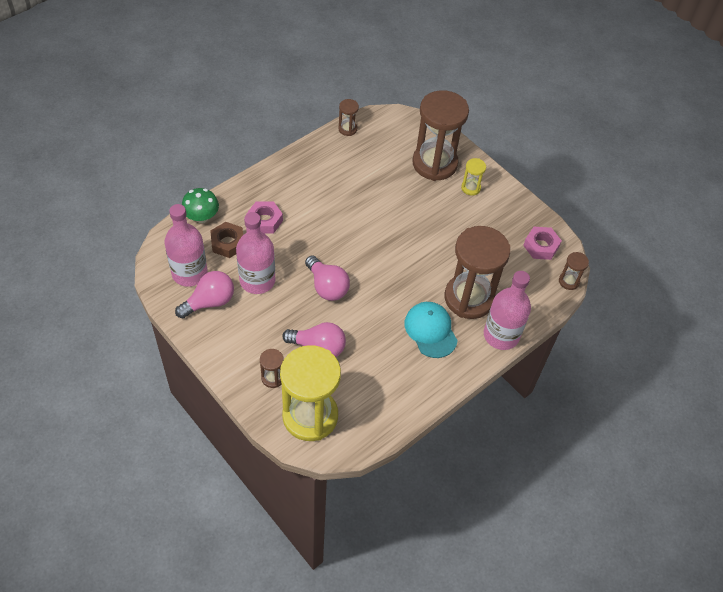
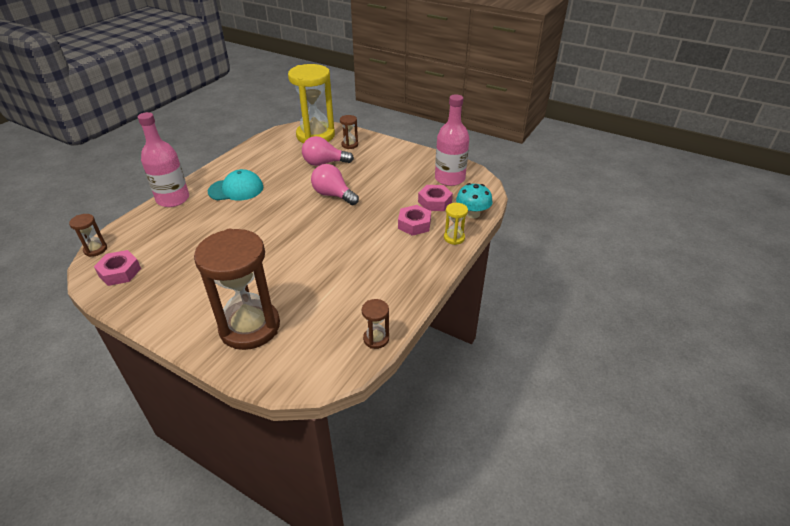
camera: 165 degrees right, 15 degrees down
pink light bulb [175,271,234,319] -> none
green mushroom [182,188,219,223] -> turquoise mushroom [456,183,493,218]
brown nut [210,222,243,258] -> pink nut [418,185,453,211]
pink bottle [236,212,276,294] -> none
turquoise cap [405,302,458,358] -> turquoise cap turned 60 degrees counterclockwise [208,169,263,201]
brown hourglass [445,226,510,319] -> none
yellow hourglass [461,158,486,196] -> yellow hourglass moved to [444,203,468,245]

